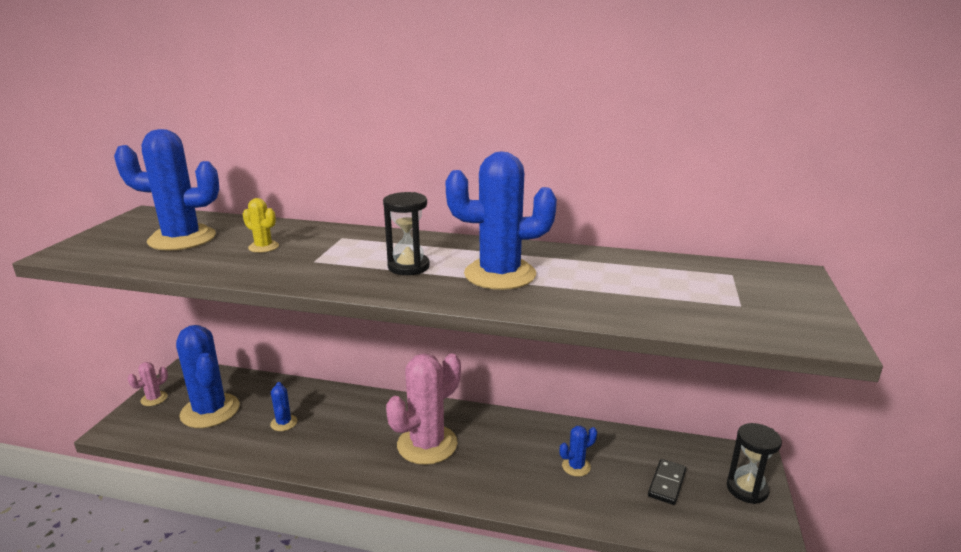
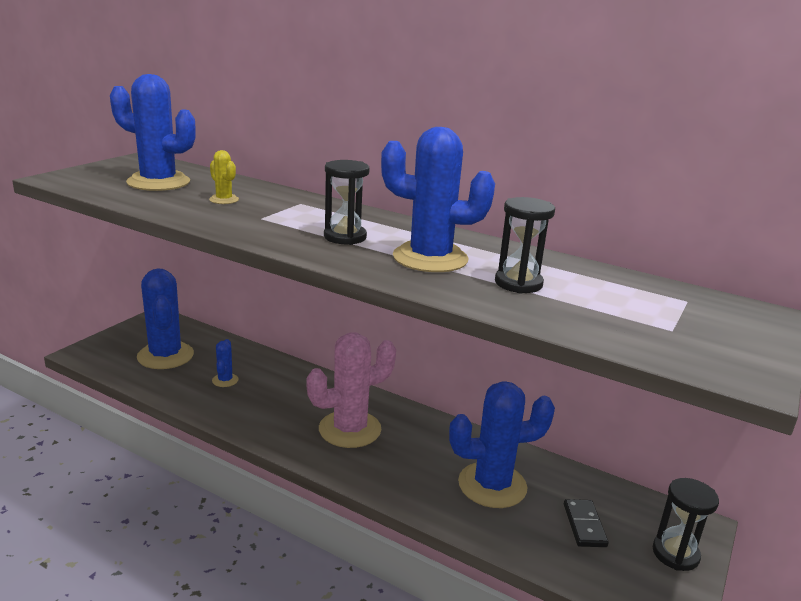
camera: 15 degrees right, 0 degrees up
pink cactus [128,362,168,406] -> none
blue cactus [560,426,597,477] -> blue cactus [449,381,555,508], size x2.21
black domino [648,459,686,505] -> black domino turned 45 degrees counterclockwise [564,499,609,547]
none -> black hourglass [495,197,555,294]

